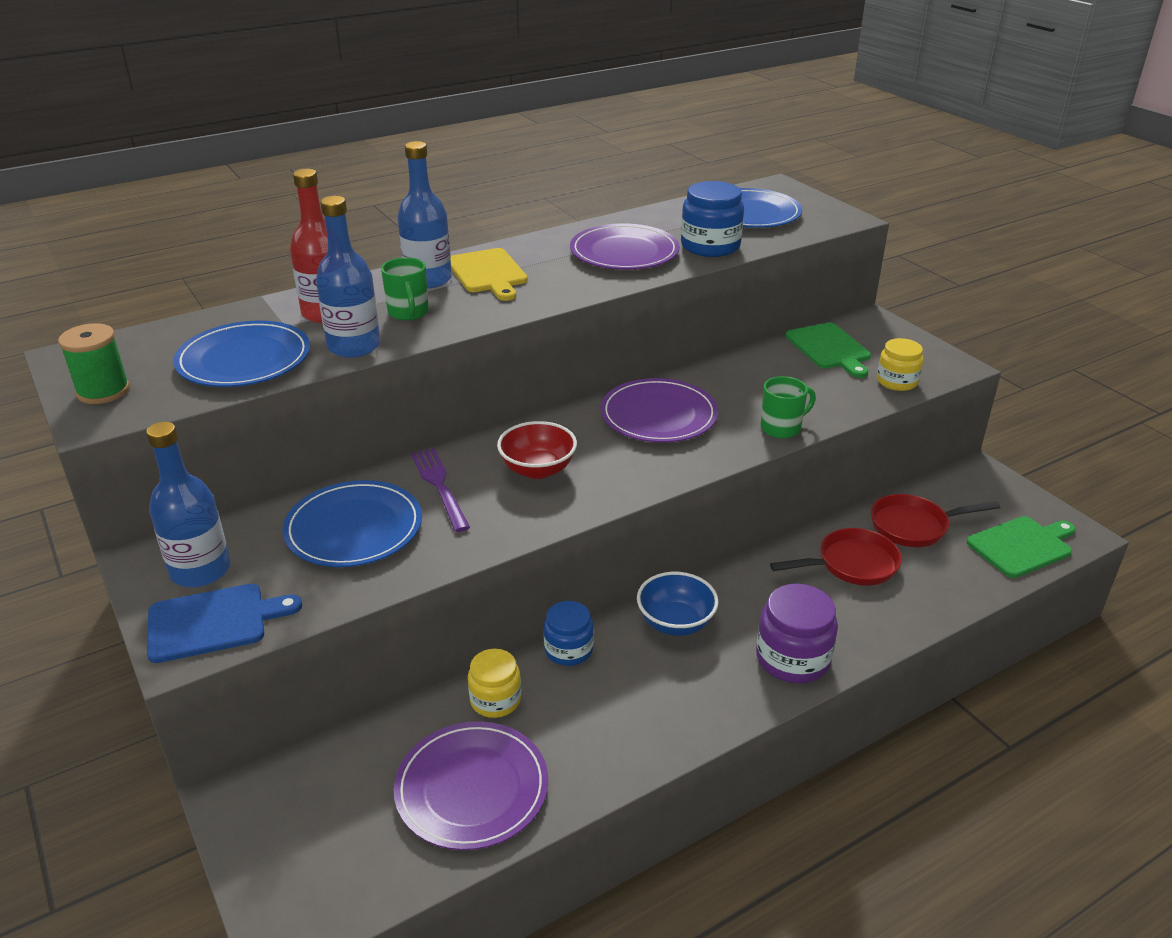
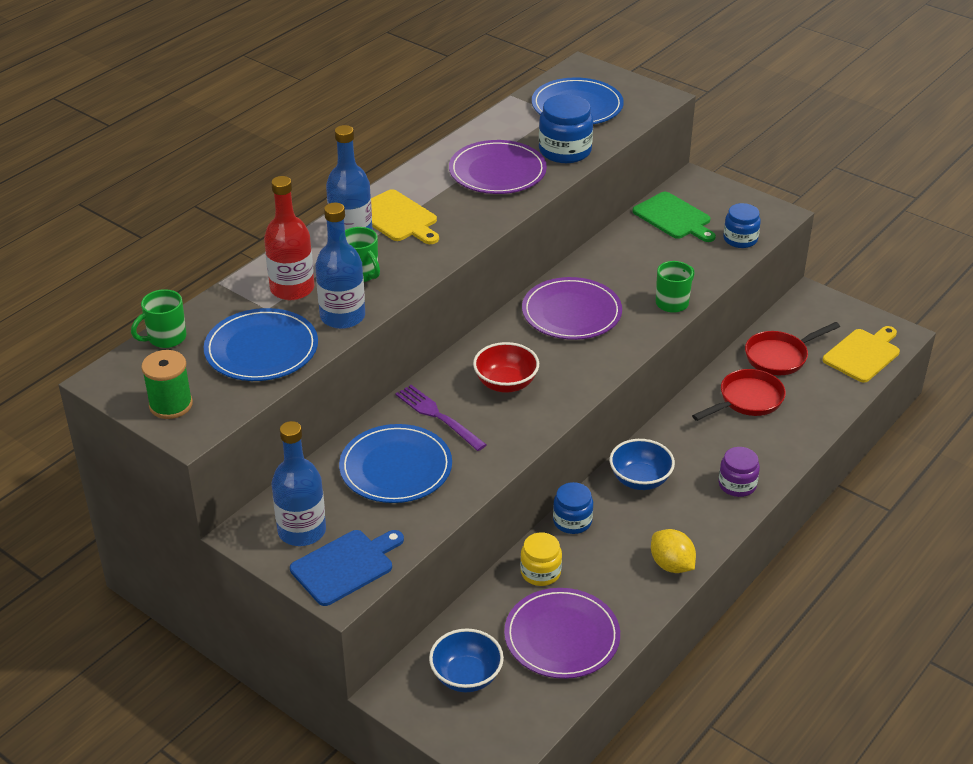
camera: 20 degrees left, 5 degrees up
purple jar [756,584,838,683] -> purple jar [718,447,760,497], size x0.66
yellow jar [877,338,923,391] -> blue jar [723,203,761,248]
green cutting board [967,516,1076,578] -> yellow cutting board [823,326,900,382]
none -> green mug [131,289,187,348]
none -> blue bowl [429,629,504,692]
none -> yellow lemon [651,529,696,573]

